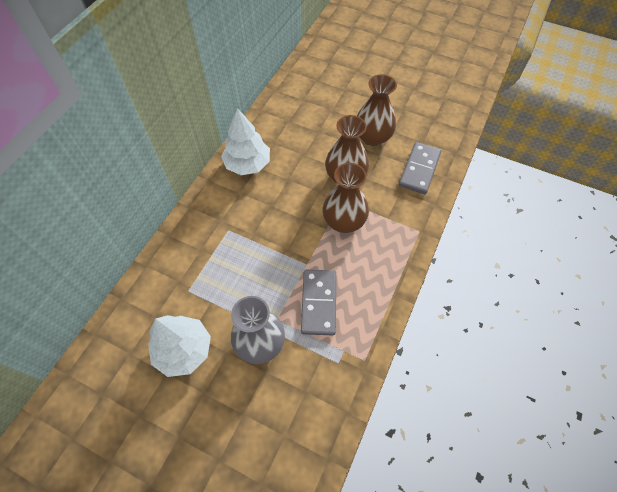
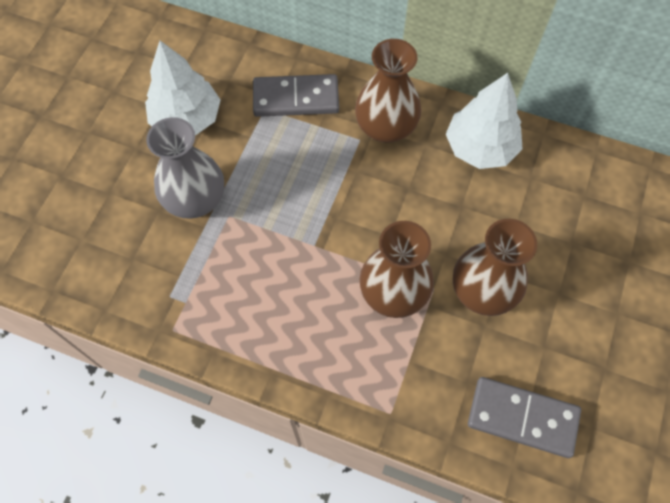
camera: 85 degrees right, 5 degrees up
grey domino [301,270,336,335] -> grey domino moved to [253,74,339,117]
brown vase [357,74,397,146] -> brown vase moved to [355,39,421,143]

